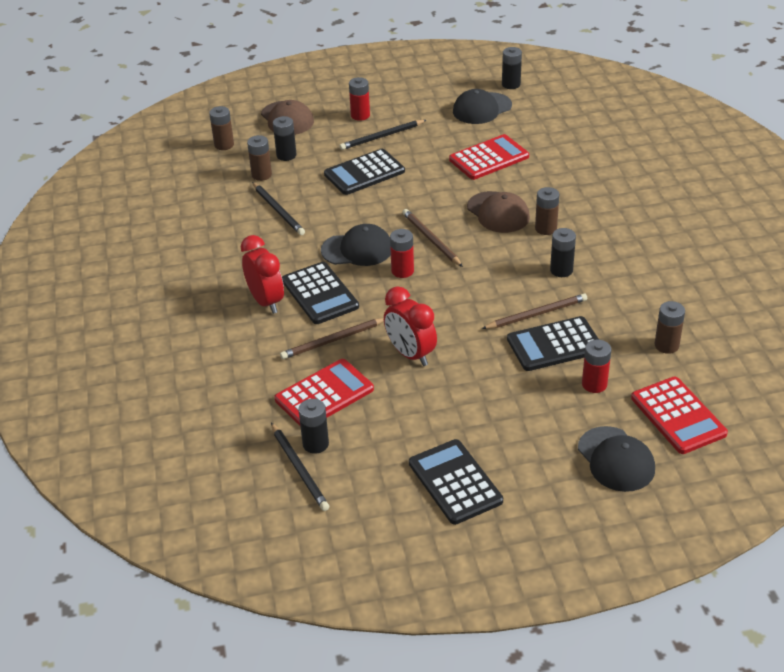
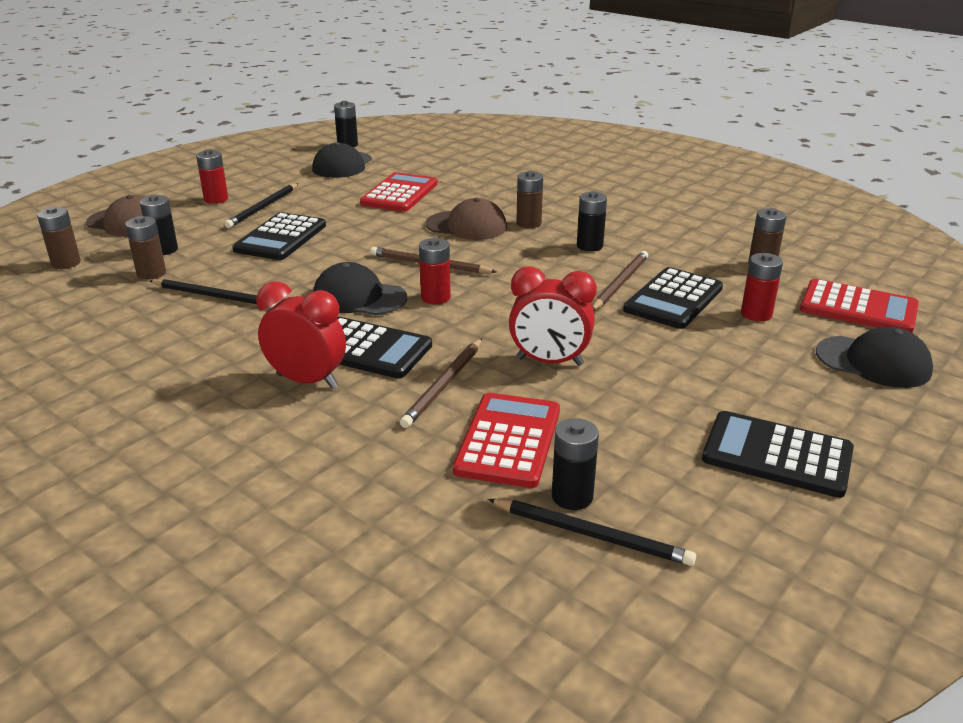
camera: 40 degrees left, 10 degrees down
black cap [321,224,391,266] -> black cap turned 120 degrees counterclockwise [313,262,407,315]

